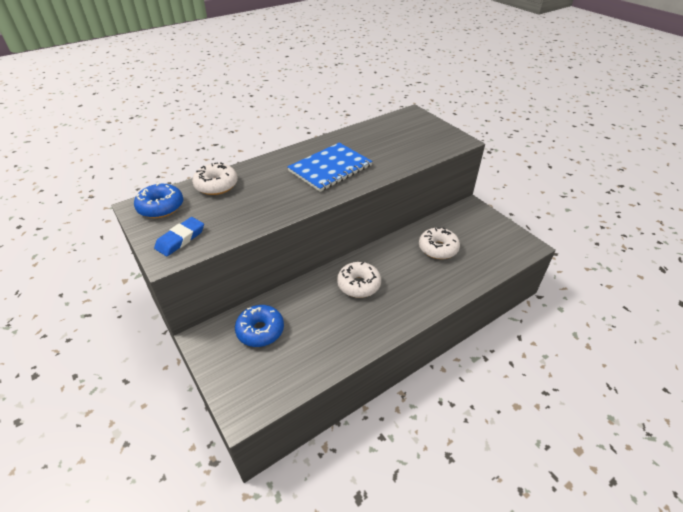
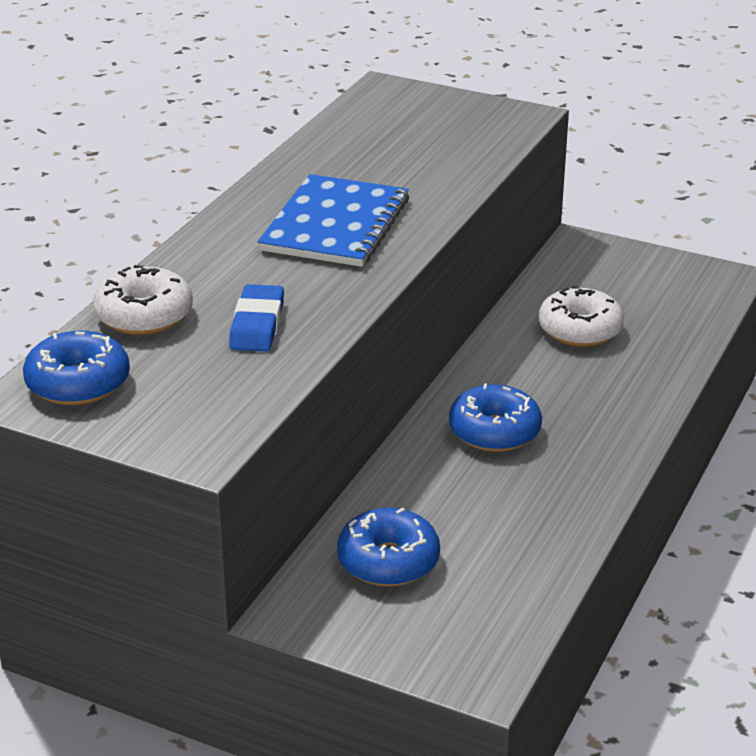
camera: 30 degrees left, 10 degrees down
blue eraser [154,217,204,256] -> blue eraser moved to [229,284,284,352]
white donut [337,262,381,298] -> blue donut [449,383,542,452]

